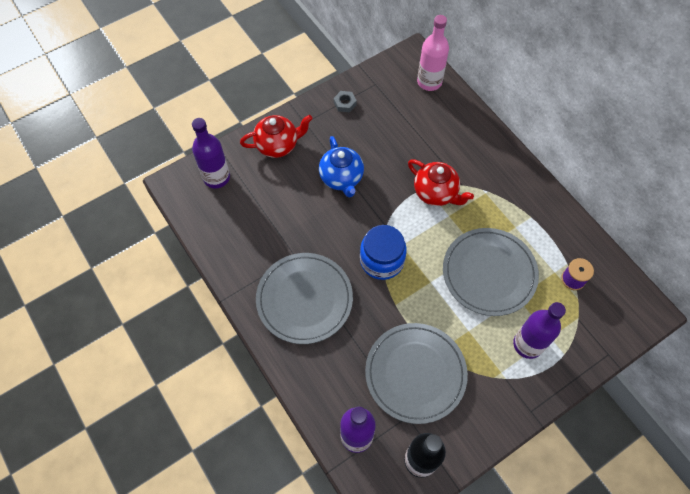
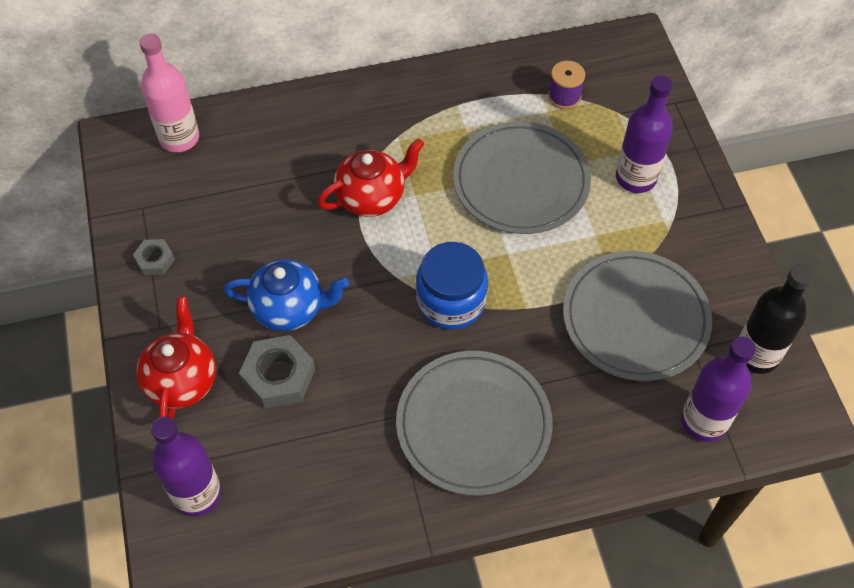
camera: 70 degrees left, 5 degrees down
none -> grey nut [239,335,315,408]

